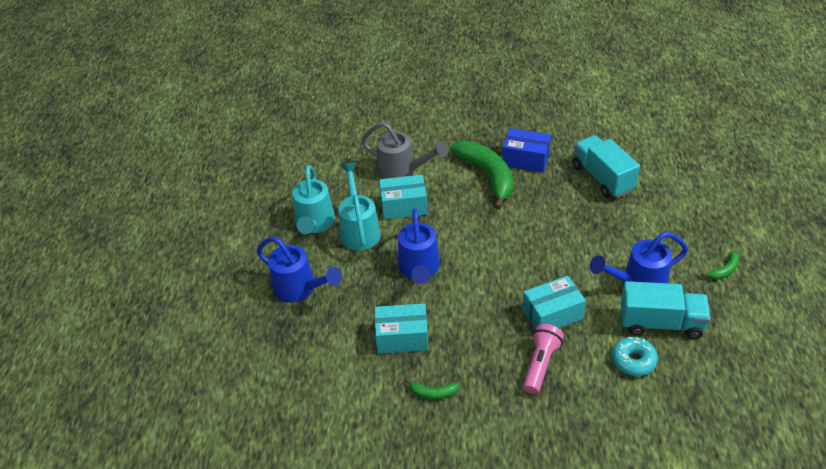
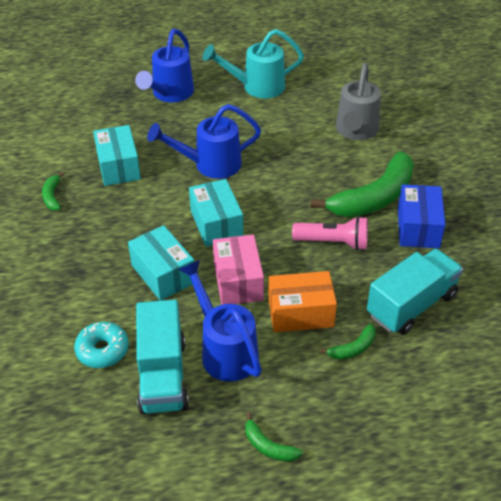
camera: 75 degrees right, 0 degrees up
turquoise watering can [338,162,381,251] -> none
turquoise box [379,175,428,220] -> turquoise box moved to [189,179,244,247]
pink flashlight [523,324,564,394] -> pink flashlight moved to [292,216,368,250]
none -> pink box [213,235,264,305]
none -> orange box [268,271,337,332]
none -> green banana [319,324,376,360]

